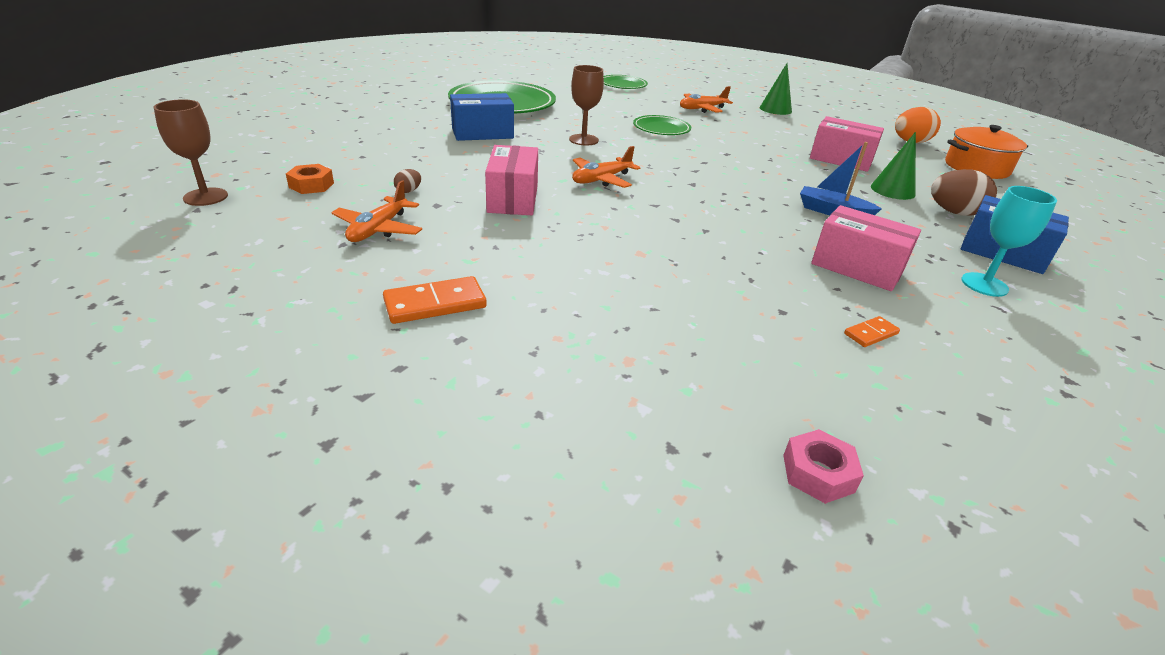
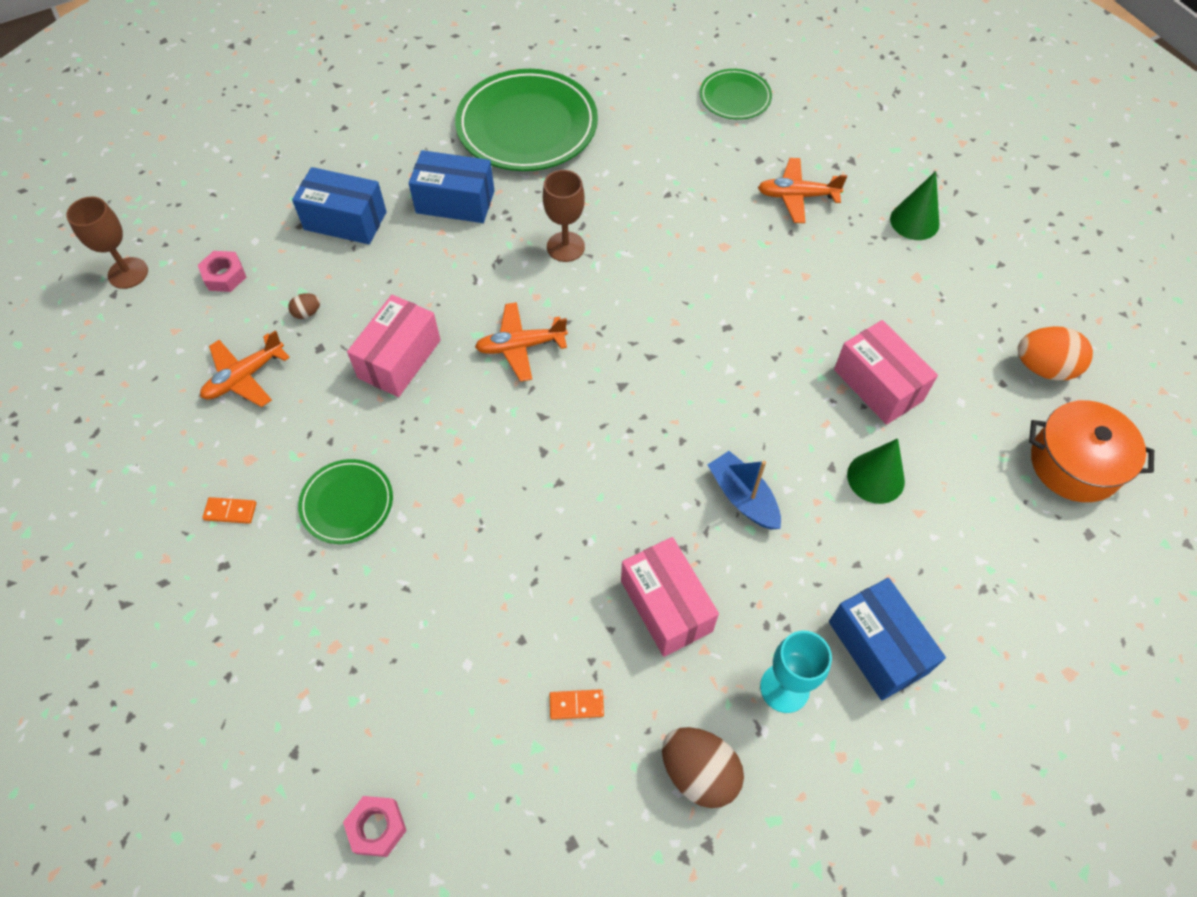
camera: 30 degrees right, 25 degrees up
orange nut [286,164,334,194] -> pink nut [198,251,246,292]
orange domino [383,276,487,324] -> orange domino [202,497,256,524], size x0.57
green plate [633,115,691,135] -> green plate moved to [298,459,393,544]
brown egg [931,169,997,216] -> brown egg moved to [662,727,744,808]
none -> blue box [292,167,387,244]

